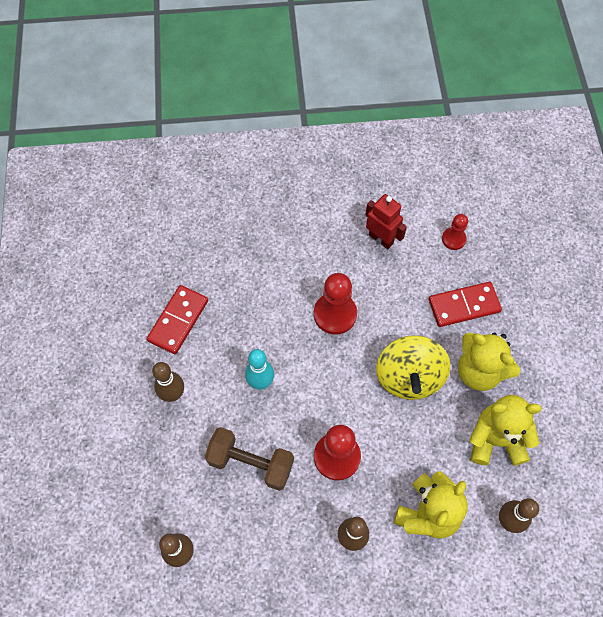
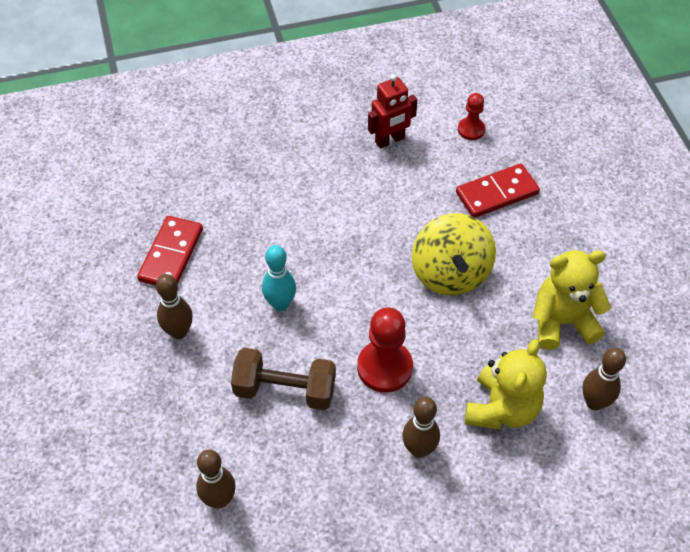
camera: 10 degrees left, 10 degrees down
red pawn [314,273,357,335] -> none
red robot [365,194,407,249] -> red robot turned 120 degrees clockwise [368,74,417,148]
yellow teddy bear [458,332,520,391] -> none

